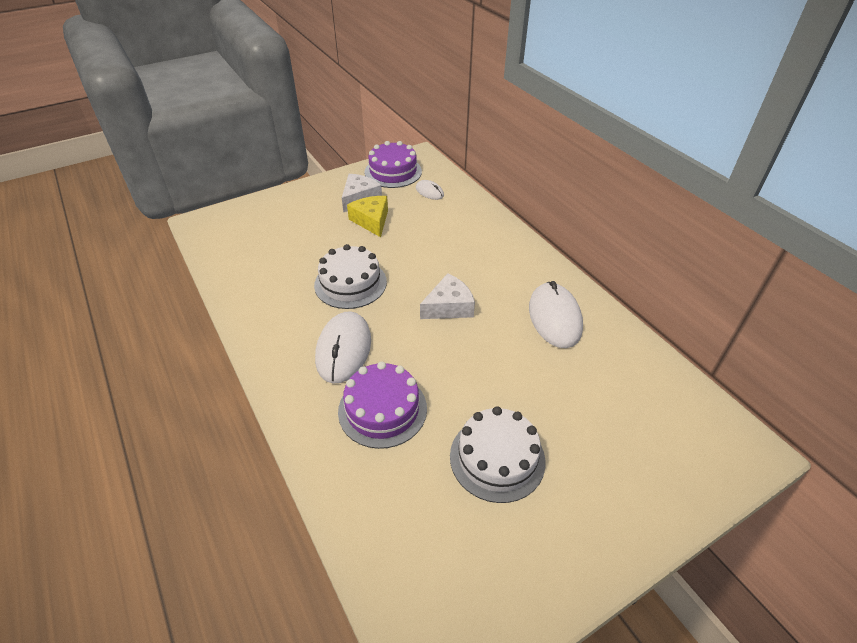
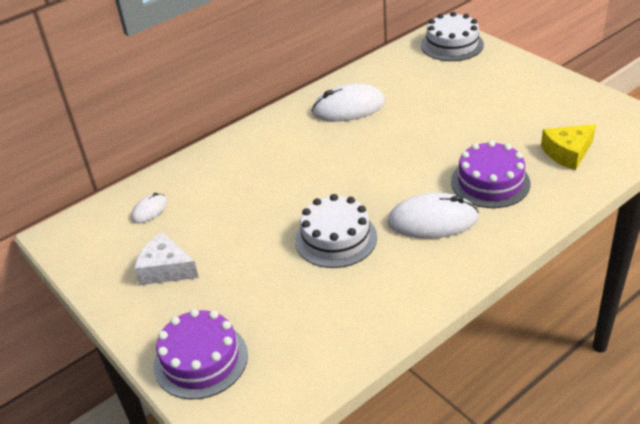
camera: 95 degrees left, 5 degrees down
yellow cheese [347,196,388,237] -> yellow cheese moved to [541,124,596,170]
purple cake [364,141,422,188] -> purple cake moved to [154,309,248,399]
white cheese [420,273,475,319] -> none
white cake [450,406,546,503] -> white cake moved to [421,12,484,61]

